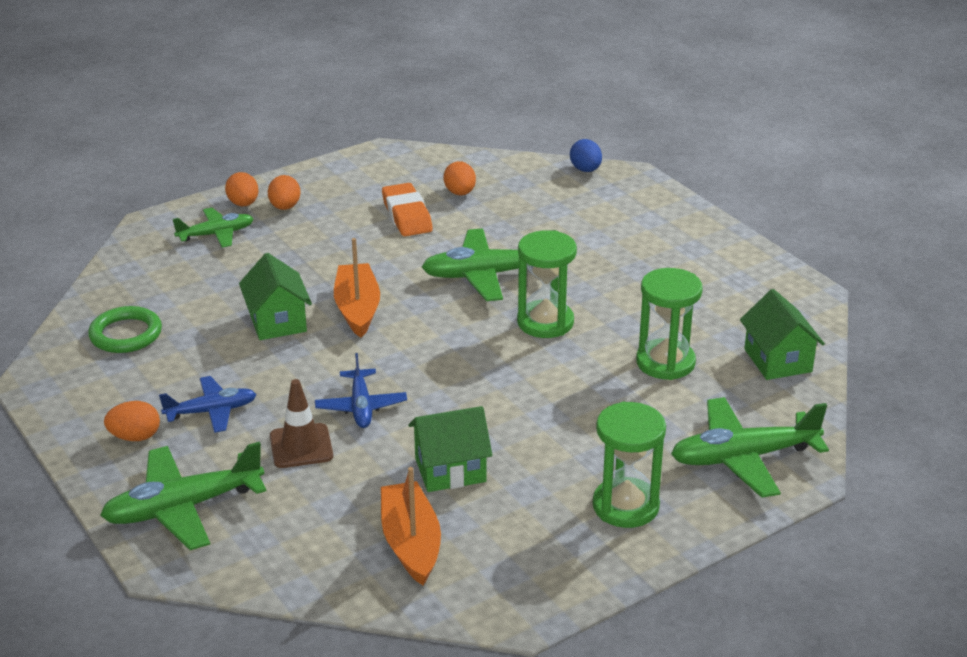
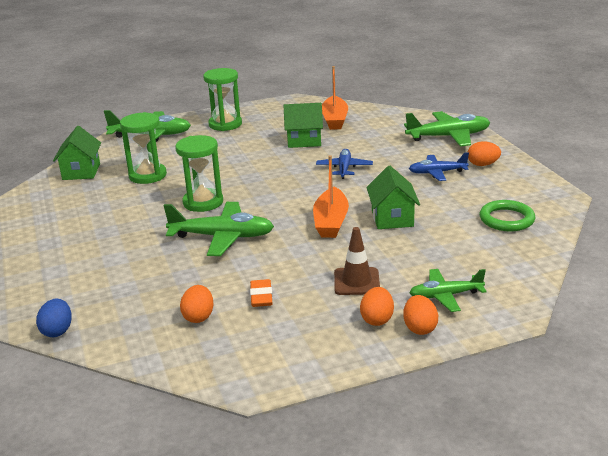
camera: 165 degrees left, 5 degrees down
brown traffic cone [270,379,333,468] -> brown traffic cone moved to [334,227,380,295]
orange eraser [382,183,433,236] -> orange eraser [250,279,273,307], size x0.65

